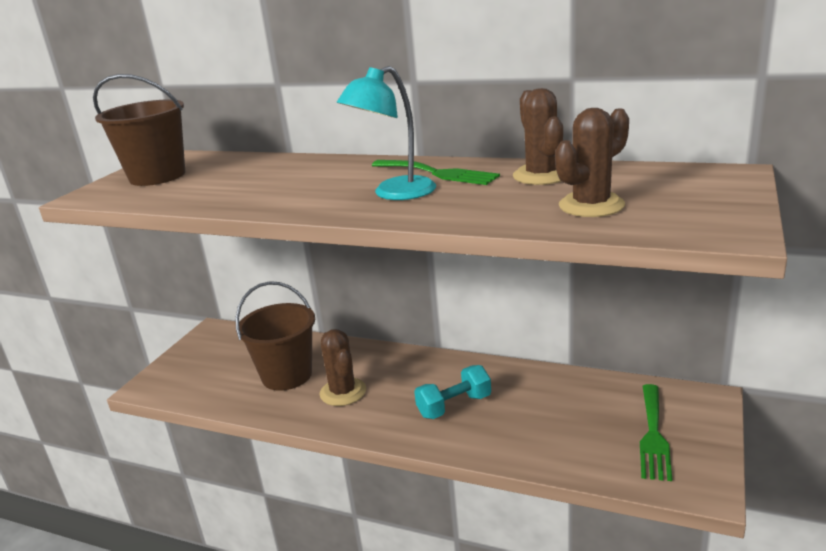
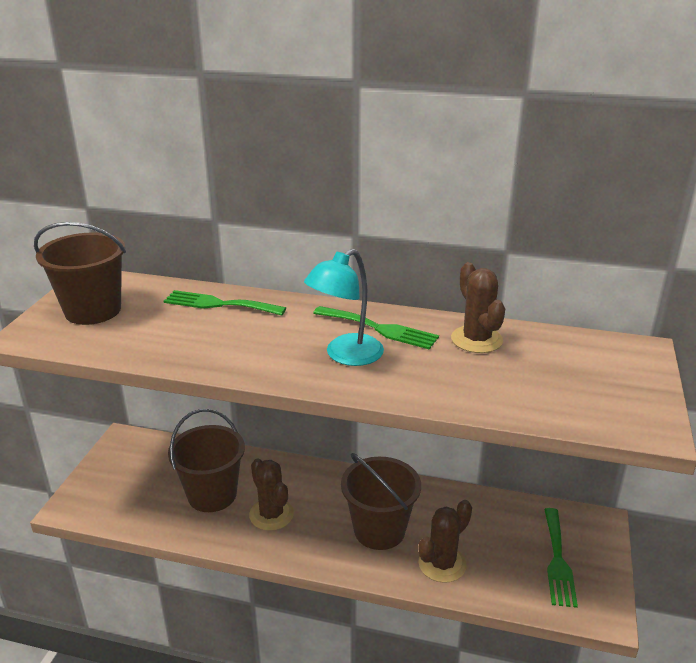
camera: 10 degrees left, 5 degrees up
turquoise dumbbell [414,365,491,419] -> brown bucket [341,453,421,550]
brown cactus [555,108,629,217] -> brown cactus moved to [418,500,472,583]
none -> green fork [164,290,286,315]

